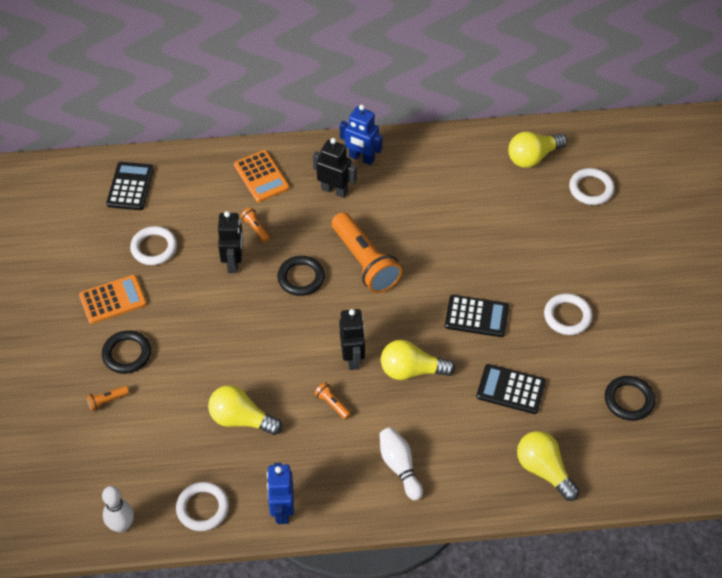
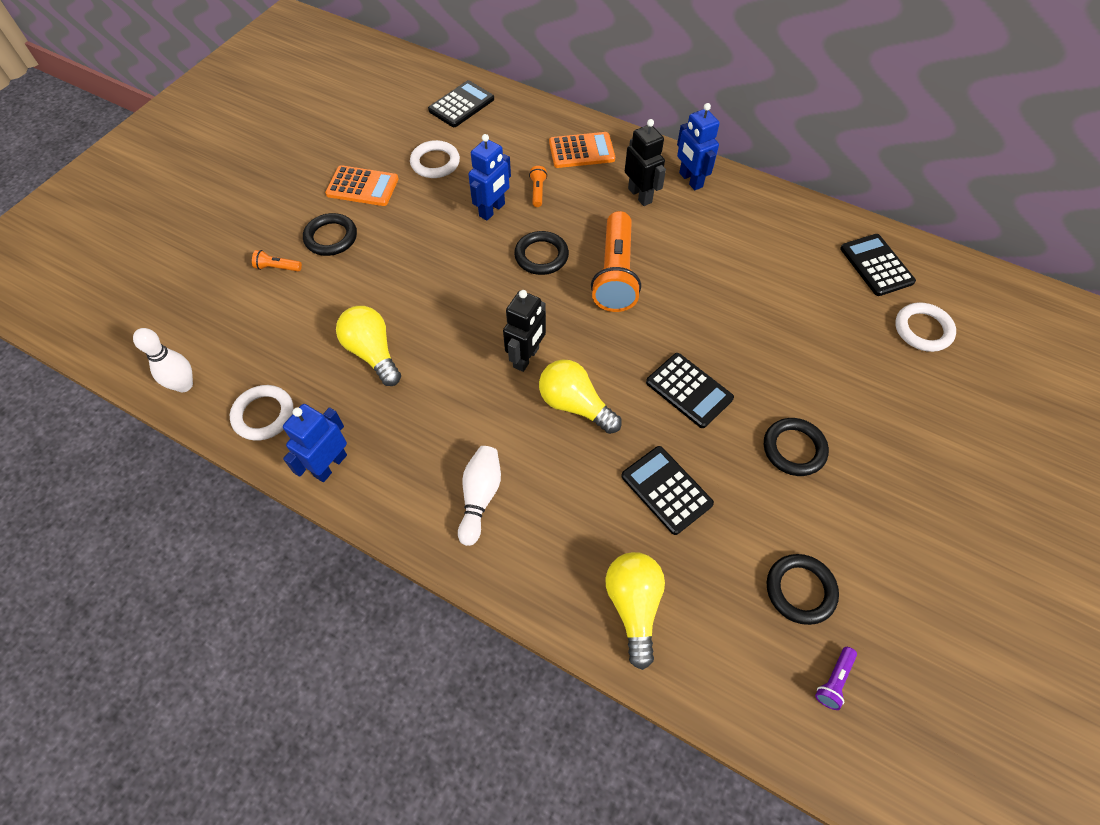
camera: 35 degrees right, 5 degrees up
black robot [218,211,243,273] -> blue robot [468,134,511,220]
orange calculator [234,150,289,202] -> orange calculator turned 105 degrees counterclockwise [549,132,615,168]
orange flashlight [314,382,351,419] -> none
yellow light bulb [508,131,567,168] -> black calculator [840,234,916,296]
white ring [544,293,593,335] -> black ring [764,418,829,476]
none -> purple flashlight [815,647,857,710]

